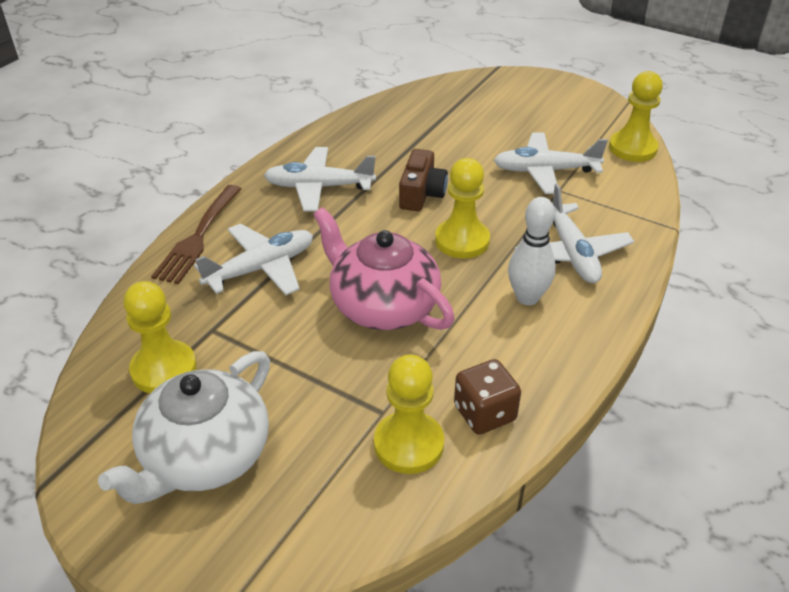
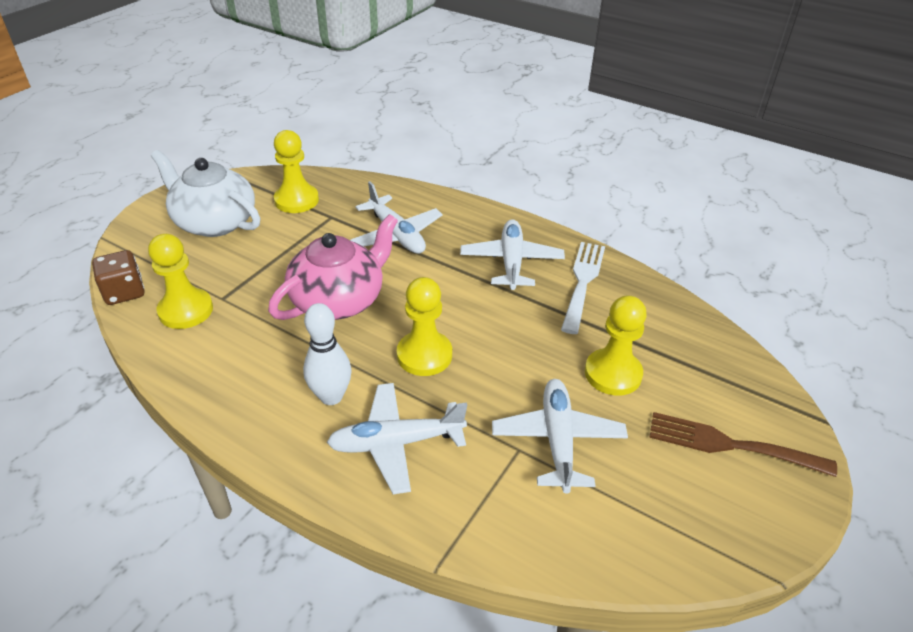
camera: 90 degrees right, 0 degrees up
brown fork [151,185,241,284] -> brown fork moved to [649,412,837,477]
brown camera [399,149,448,211] -> none
brown dice [454,359,521,435] -> brown dice moved to [92,250,144,305]
yellow pawn [609,71,663,162] -> yellow pawn moved to [585,295,647,396]
none -> white fork [561,242,605,334]

